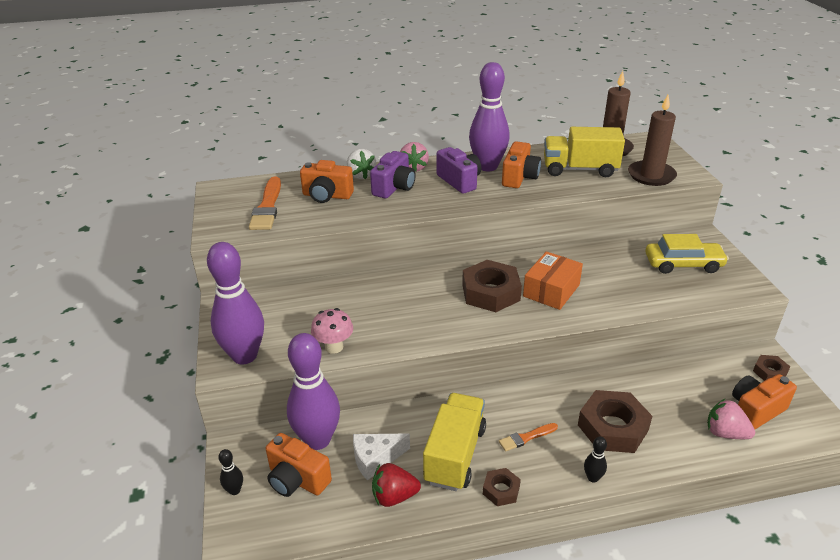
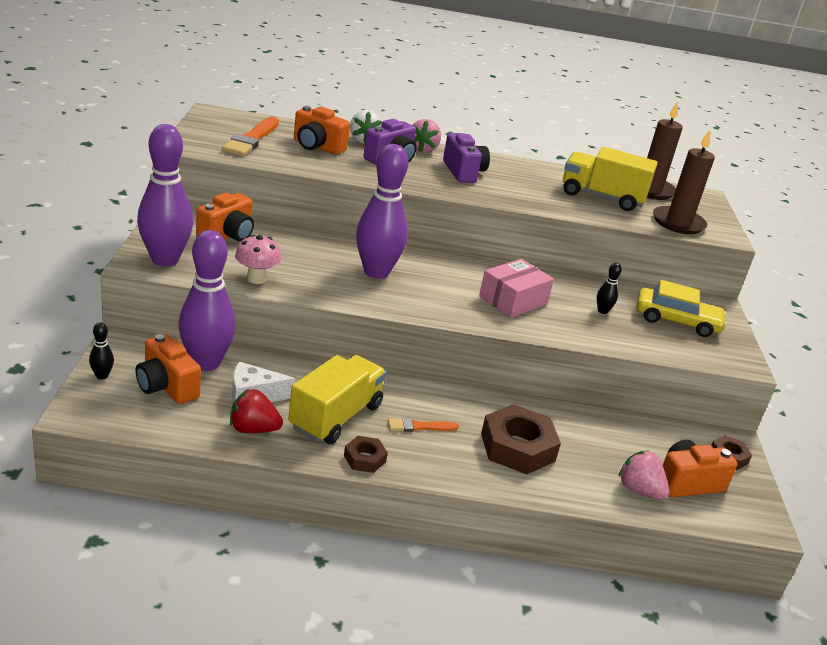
camera: 10 degrees right, 5 degrees down
brown nut [462,260,522,312] -> none
purple bowling pin [469,62,510,171] -> purple bowling pin moved to [356,144,408,279]
orange camera [502,141,541,188] -> orange camera moved to [196,192,254,242]
orange box [523,251,583,310] -> pink box [479,259,554,318]
black bowling pin [584,437,607,483] -> black bowling pin moved to [597,263,622,314]

